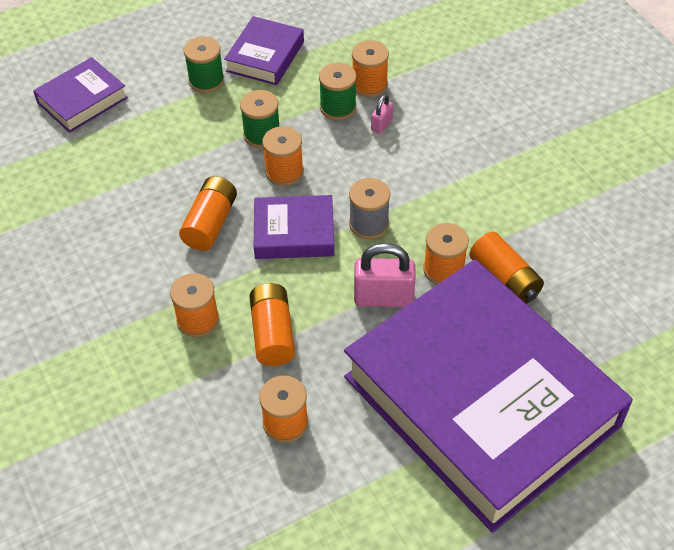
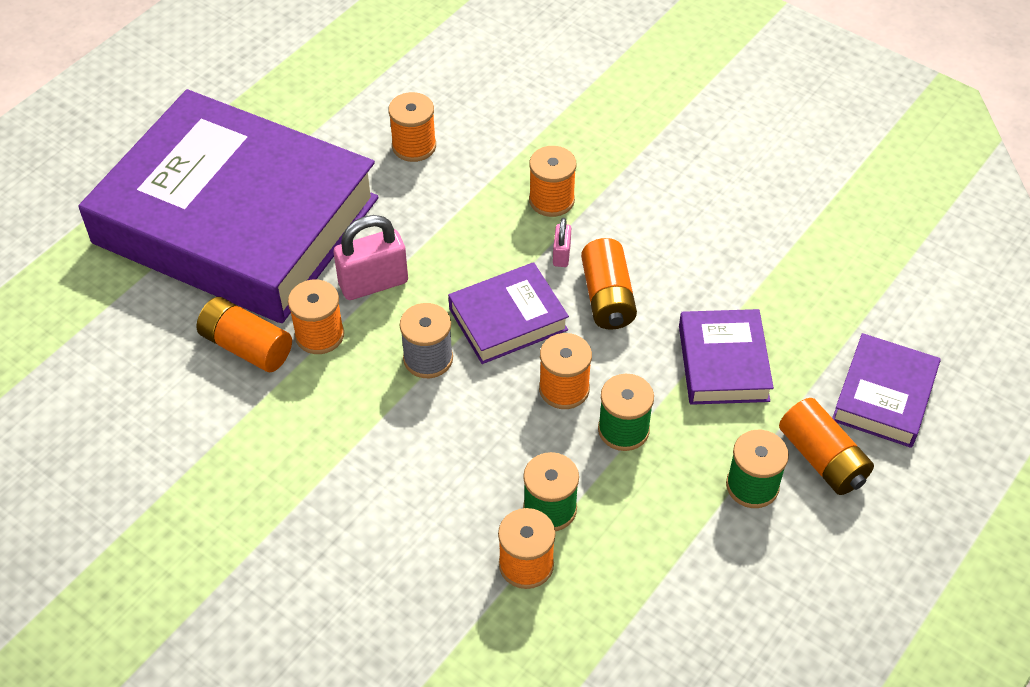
camera: 155 degrees right, 0 degrees up
purple book [224,16,304,85] -> purple book moved to [679,309,774,405]
orange battery [249,283,295,366] -> orange battery moved to [779,398,874,495]
pink padlock [371,94,393,134] -> pink padlock moved to [553,218,571,267]

